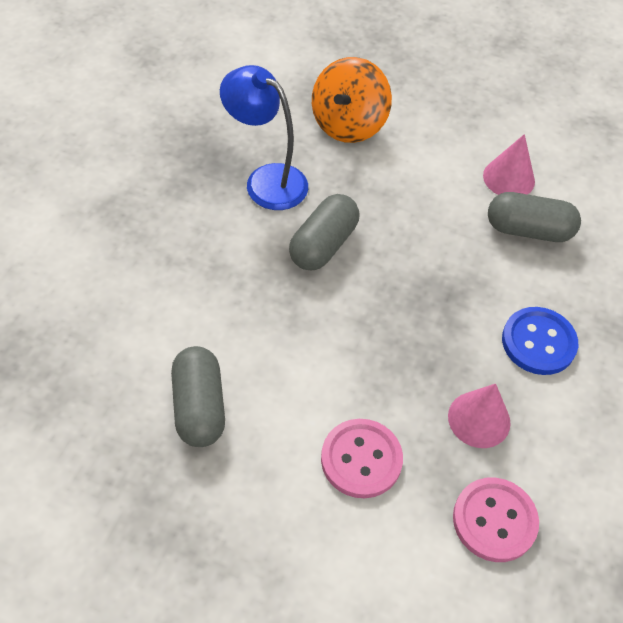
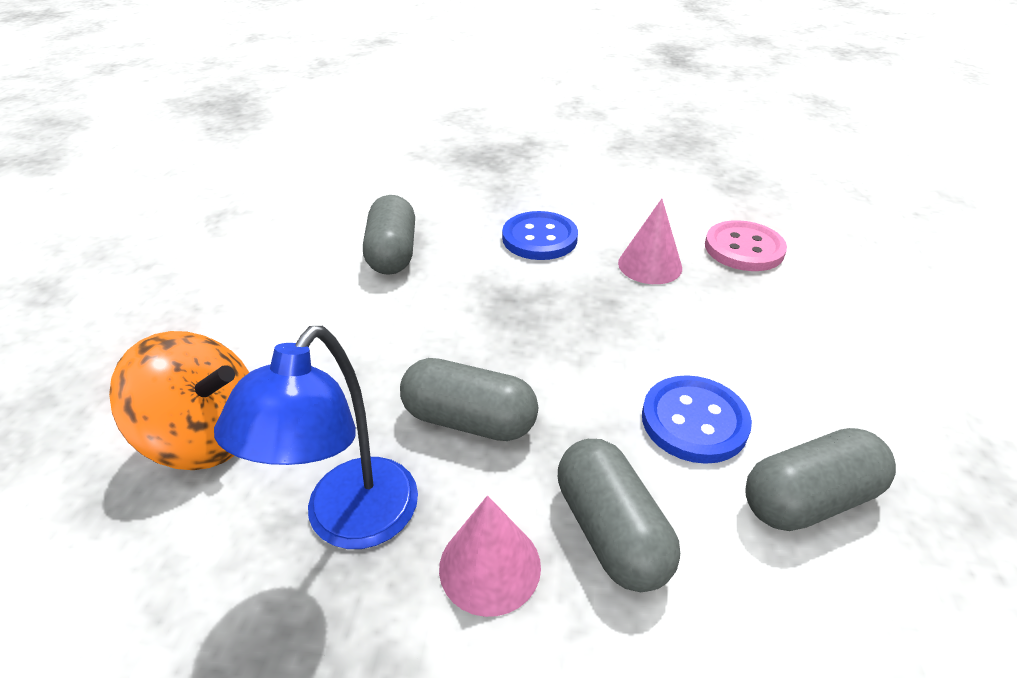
camera: 100 degrees left, 15 degrees down
pink button [321,419,403,498] -> none
pink cone [483,134,535,195] -> pink cone moved to [439,495,541,617]
none -> grey capsule [558,439,680,592]
none -> blue button [642,375,752,464]

